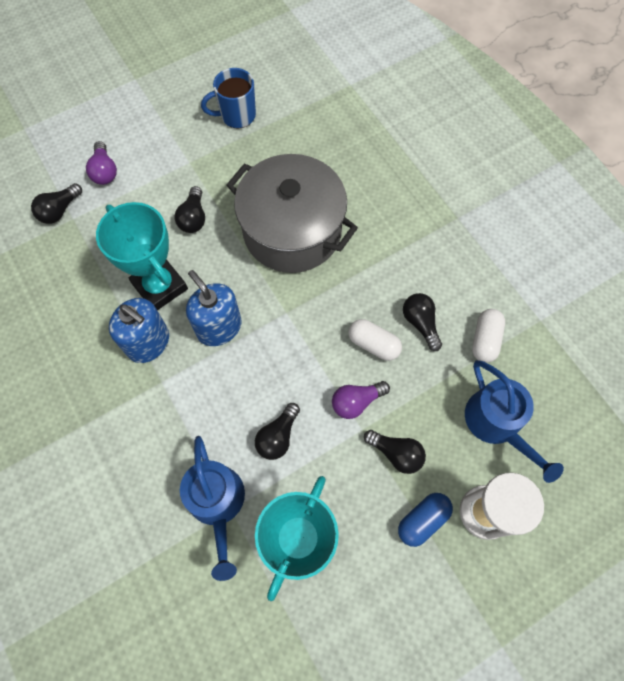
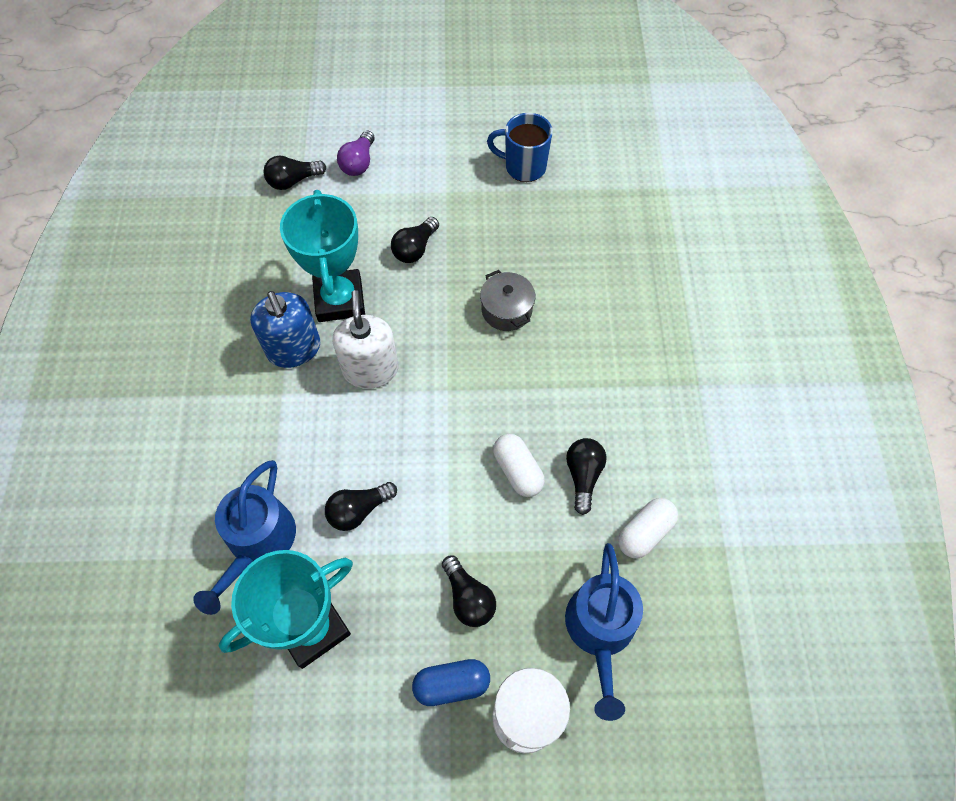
camera: 30 degrees right, 5 degrees down
blue soap dispenser [186,270,242,346] -> white soap dispenser [332,290,399,389]
grey pot [226,154,358,273] -> grey pot [480,270,535,331], size x0.43
purple light bulb [332,381,390,419] -> none

